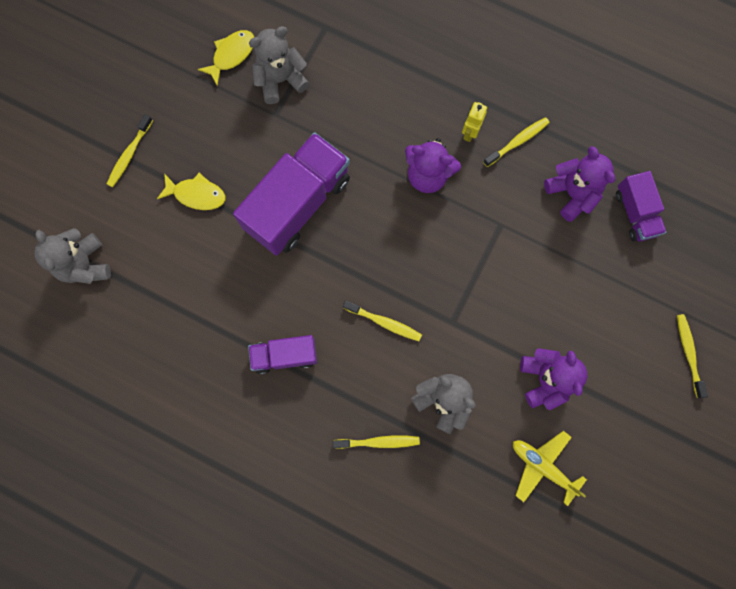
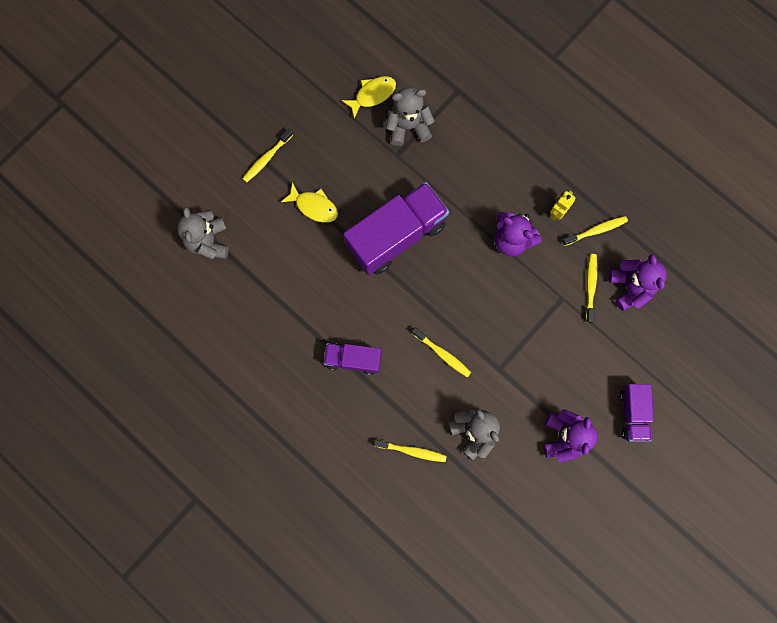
camera: 15 degrees right, 0 degrees up
yellow plane [513,431,587,506] -> none
purple truck [616,171,666,242] -> purple truck moved to [619,384,654,442]
yellow toothbrush [677,314,708,398] -> yellow toothbrush moved to [586,254,597,323]

